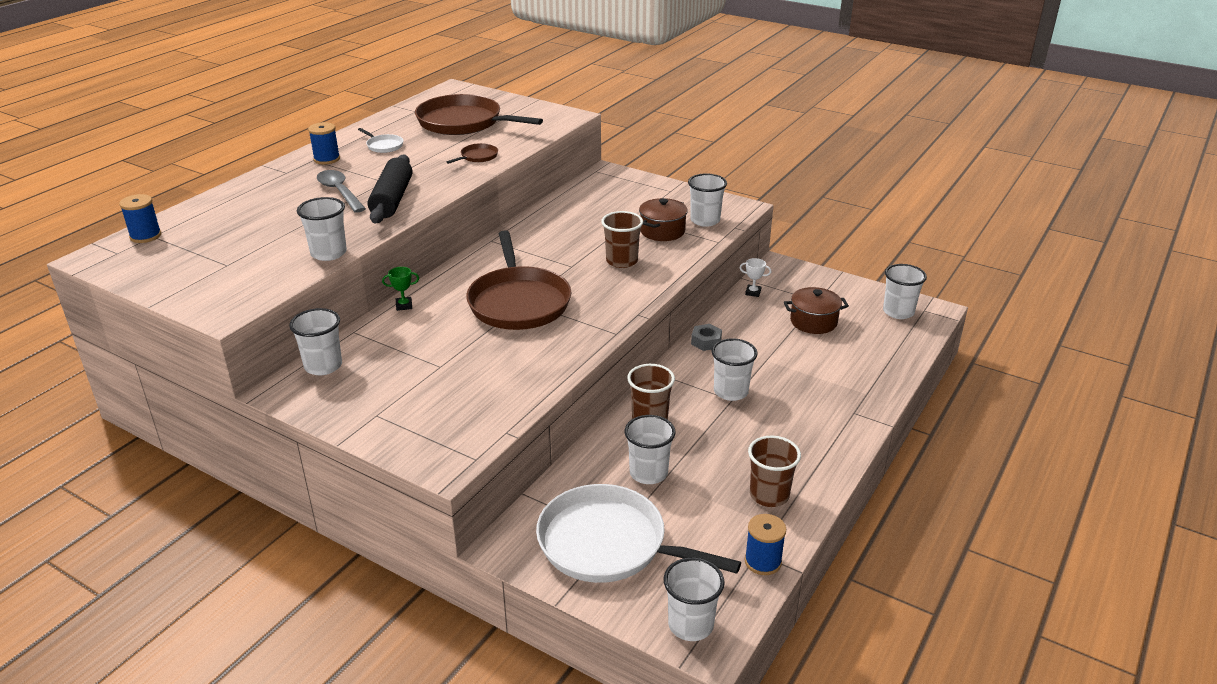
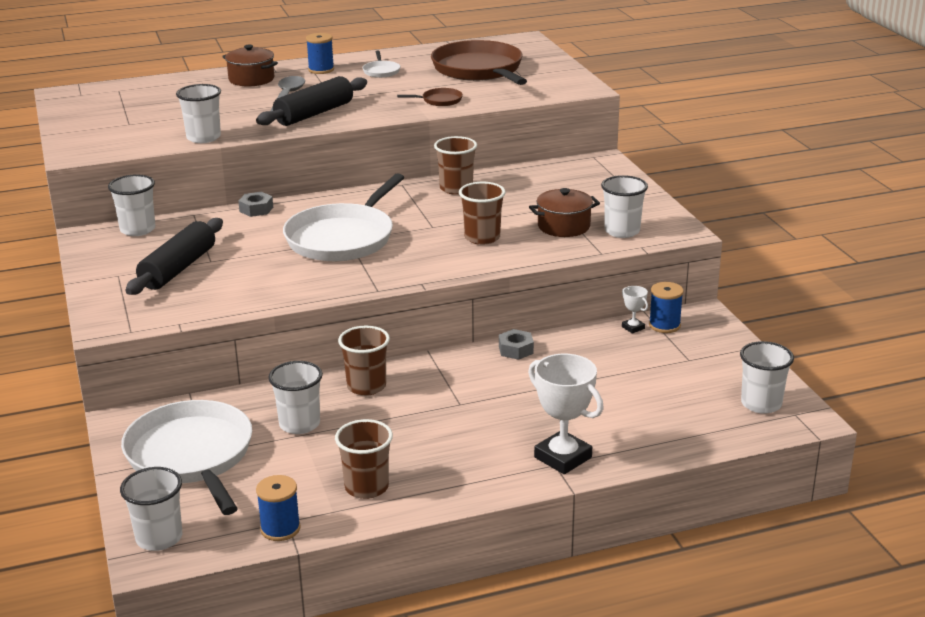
camera: 40 degrees right, 5 degrees down
blue spool [119,194,161,243] -> blue spool moved to [649,282,684,333]
green trophy [382,267,419,311] -> grey nut [238,192,273,217]
brown pan [466,230,571,330] -> white pan [283,173,405,261]
white cup [712,338,758,401] -> none
brown pot [784,287,849,334] -> brown pot moved to [222,45,278,87]
none -> black rolling pin [125,218,223,295]
none -> brown cup [434,136,477,195]
none -> white trophy [528,354,604,474]

